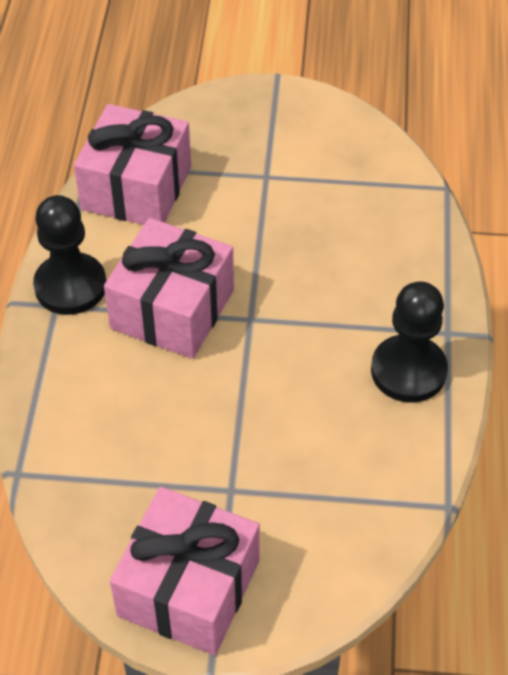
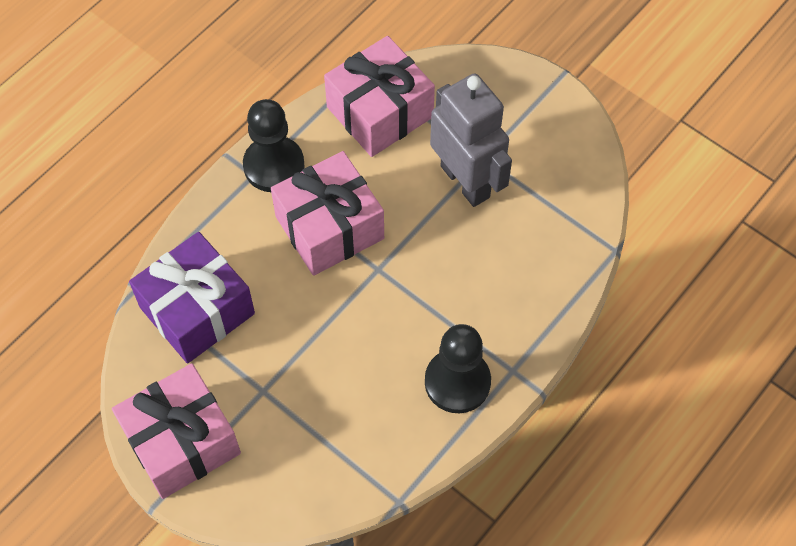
camera: 35 degrees right, 10 degrees up
none -> purple gift [129,232,255,363]
none -> grey robot [430,73,512,207]

